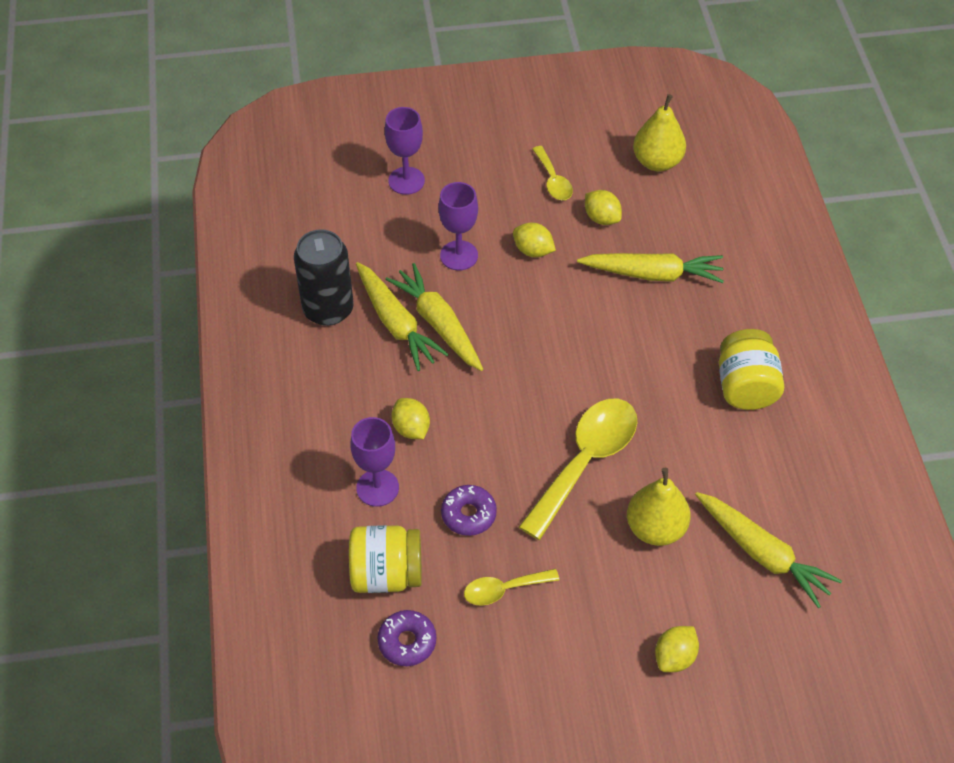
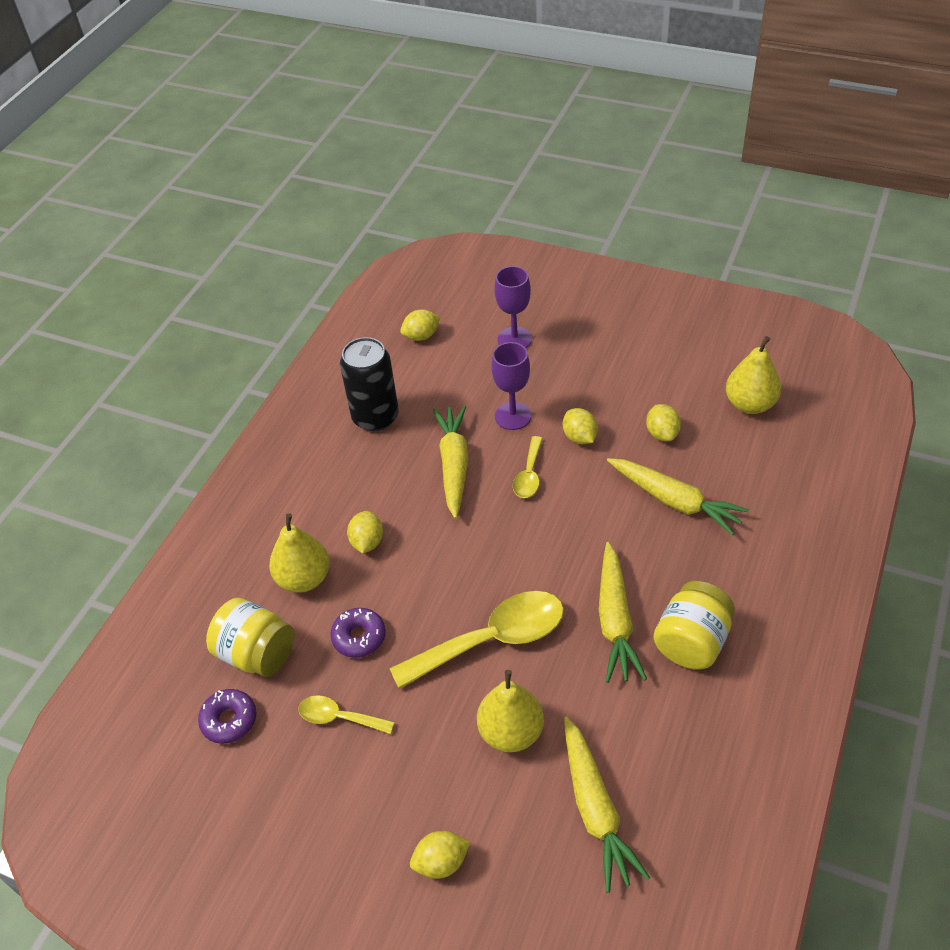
camera: 35 degrees right, 5 degrees down
purple goblet [350,417,399,507] -> yellow pear [269,513,330,593]
yellow carrot [356,262,449,371] -> yellow carrot moved to [599,542,647,683]
yellow spoon [533,146,573,200] -> yellow spoon moved to [513,436,543,498]
none -> yellow lemon [400,309,440,341]

